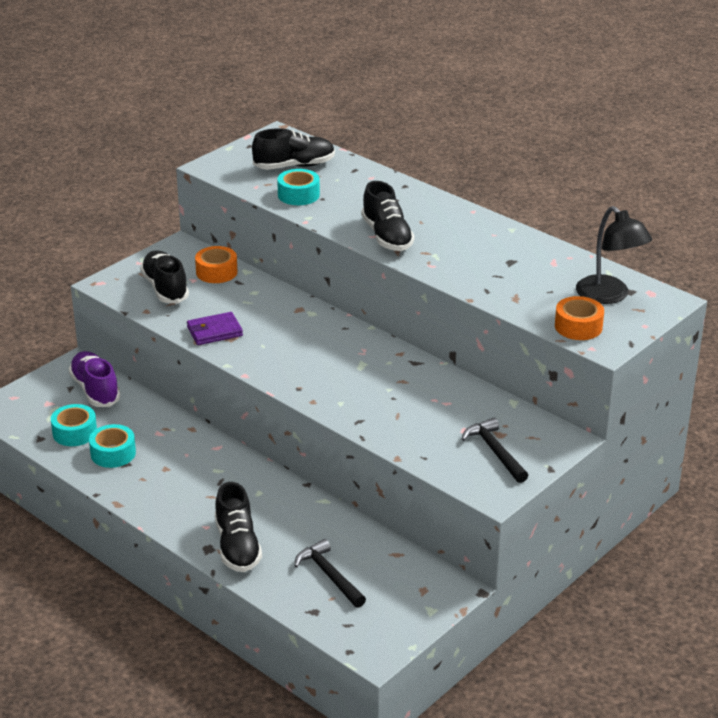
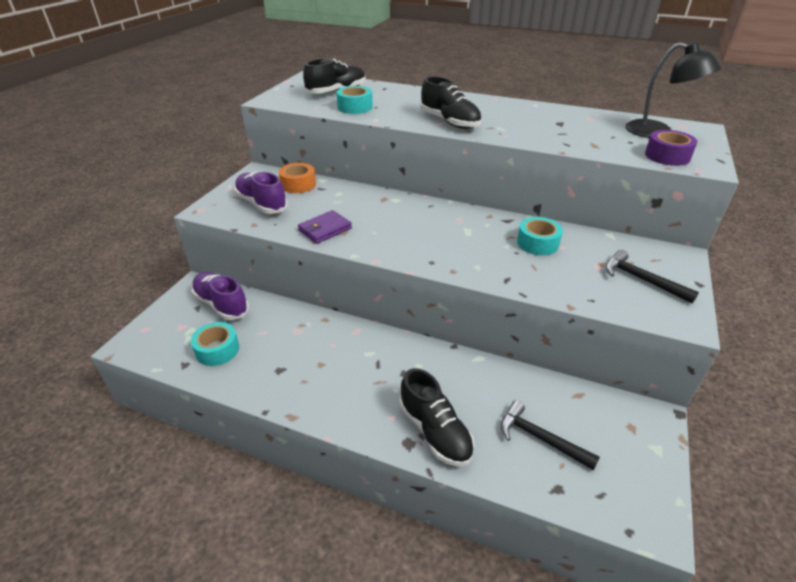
camera: 20 degrees left, 5 degrees up
turquoise tape [89,424,136,468] -> turquoise tape moved to [517,217,563,255]
black shoe [140,250,189,303] -> purple shoe [234,172,288,214]
orange tape [555,296,604,340] -> purple tape [645,130,698,166]

